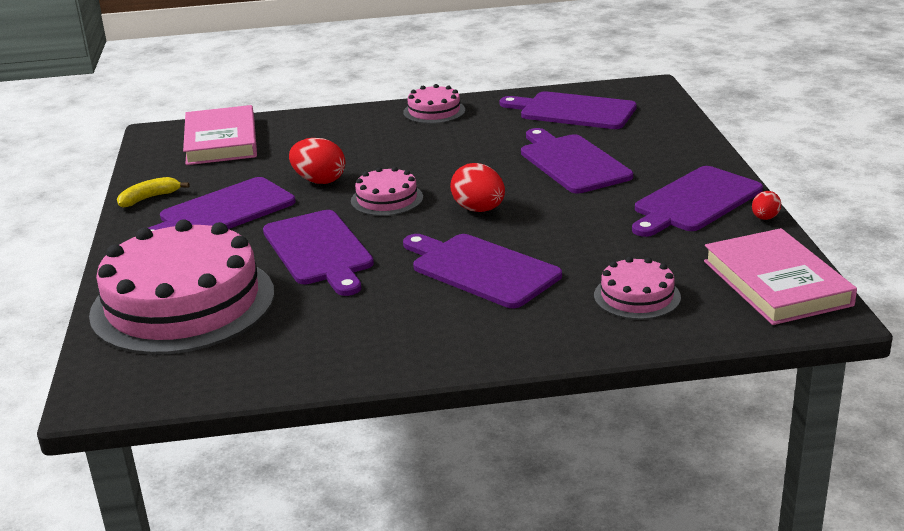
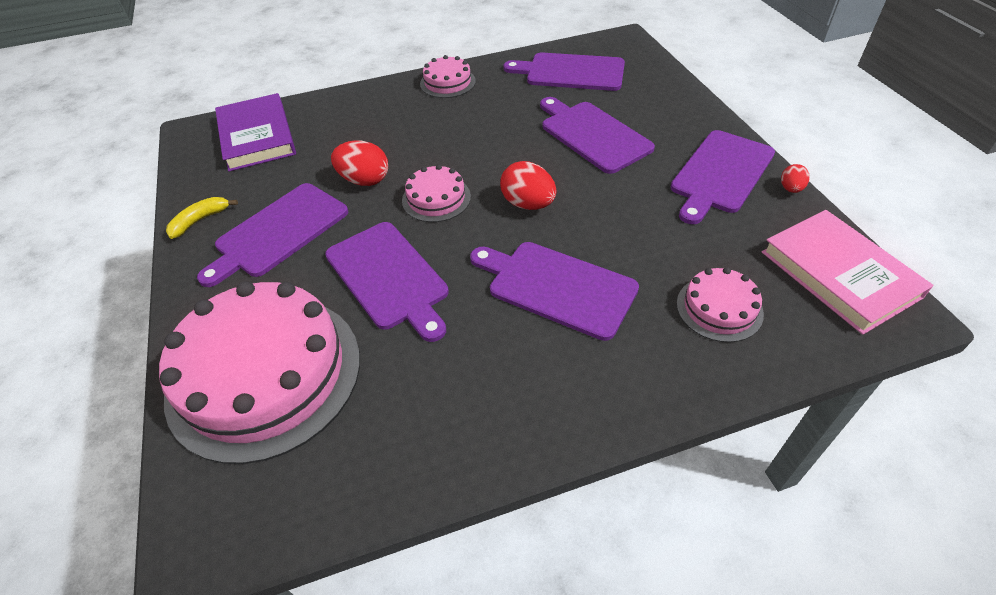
camera: 10 degrees left, 20 degrees up
pink book [183,105,257,165] -> purple book [215,93,296,172]

